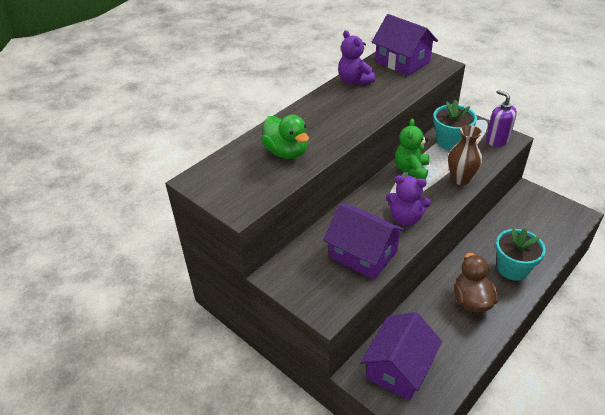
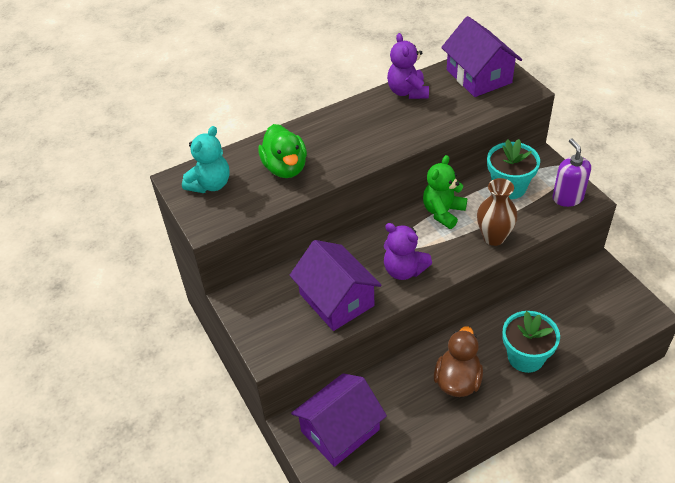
camera: 20 degrees right, 5 degrees up
none -> turquoise teddy bear [182,126,230,193]

